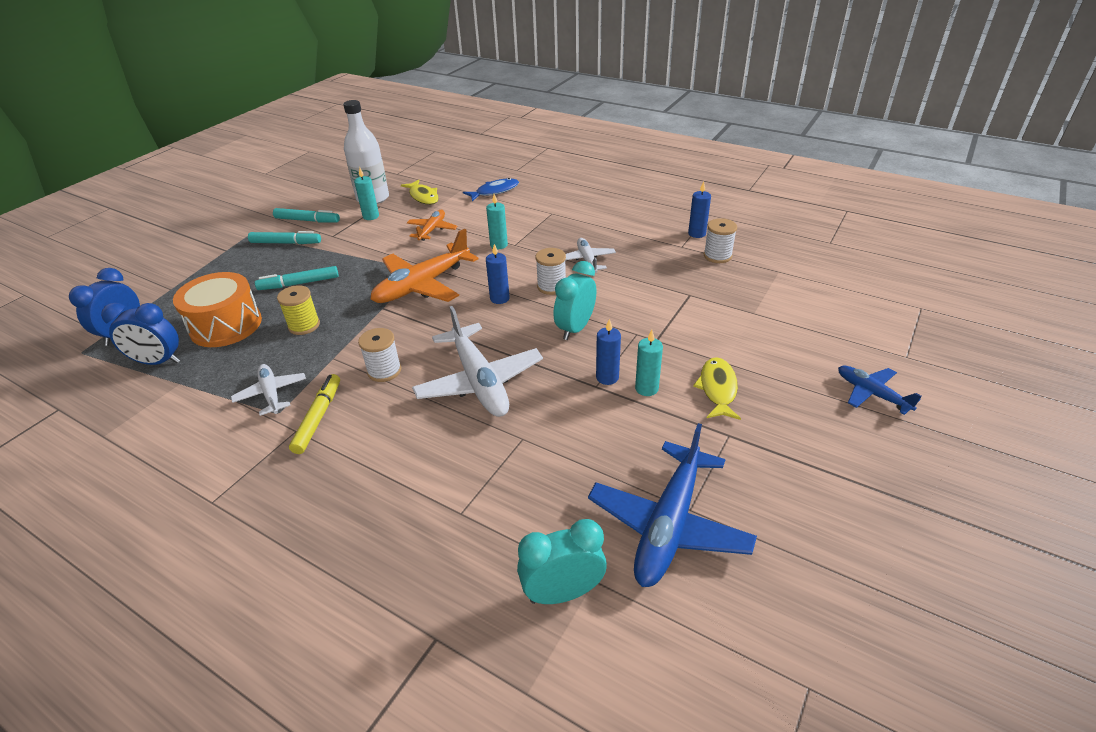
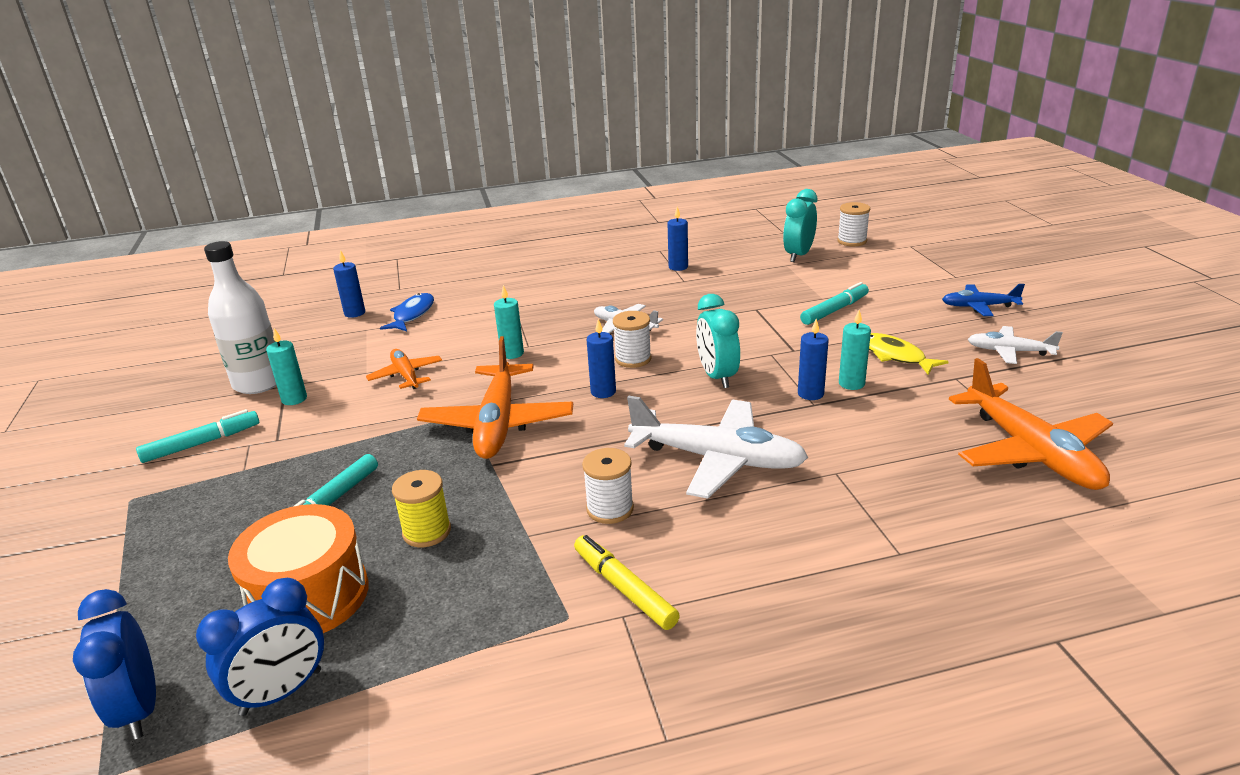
camera: 45 degrees left, 10 degrees down
white plane [231,364,306,416] -> white plane moved to [968,326,1063,364]
turquoise marker [248,231,321,244] -> turquoise marker moved to [800,282,869,325]
yellow fish [401,179,439,205] -> none
turquoise clock [517,519,607,604] -> turquoise clock moved to [783,189,817,262]
blue plane [588,423,757,587] -> orange plane [949,358,1113,490]
white spool [704,218,737,263] -> white spool moved to [837,202,870,246]
none -> blue candle [333,250,365,318]

